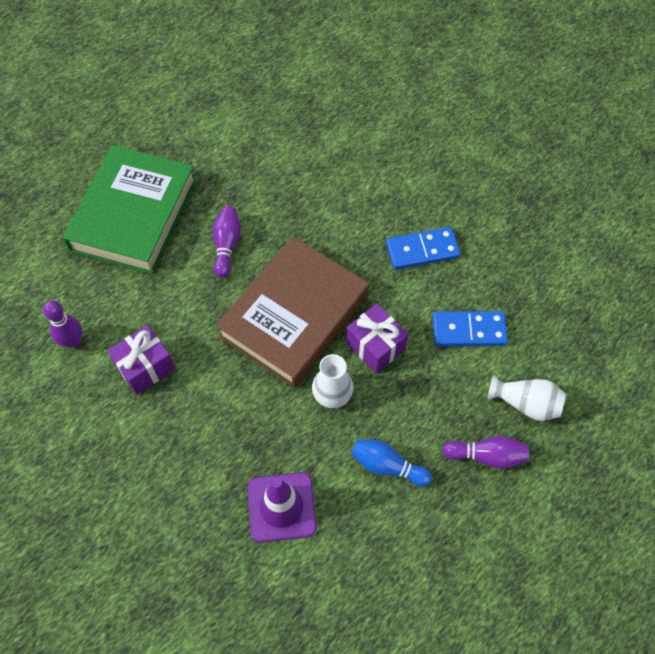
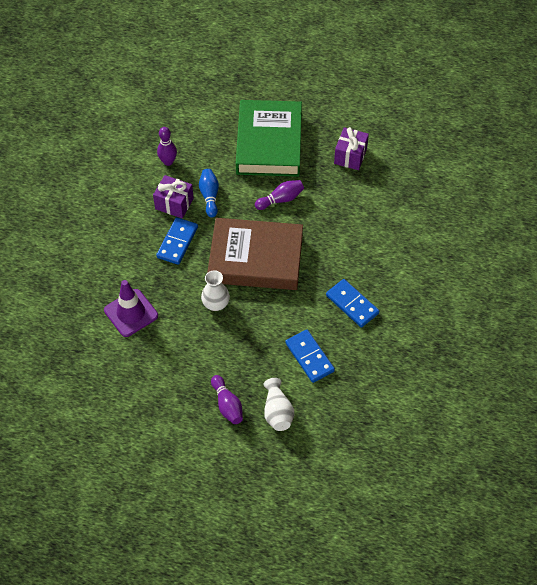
camera: 60 degrees right, 5 degrees down
green book [62,145,197,274] -> green book turned 75 degrees counterclockwise [236,100,302,177]
purple gift [346,304,408,374] -> purple gift moved to [334,127,369,170]
blue bowling pin [351,439,432,487] -> blue bowling pin moved to [199,169,219,217]
none -> blue domino [156,217,198,265]

